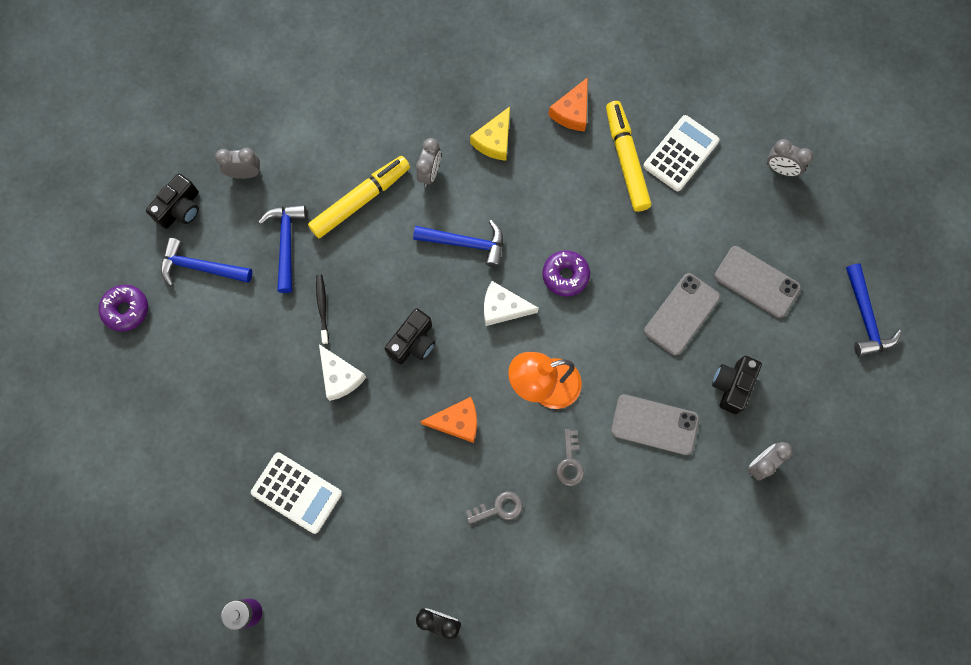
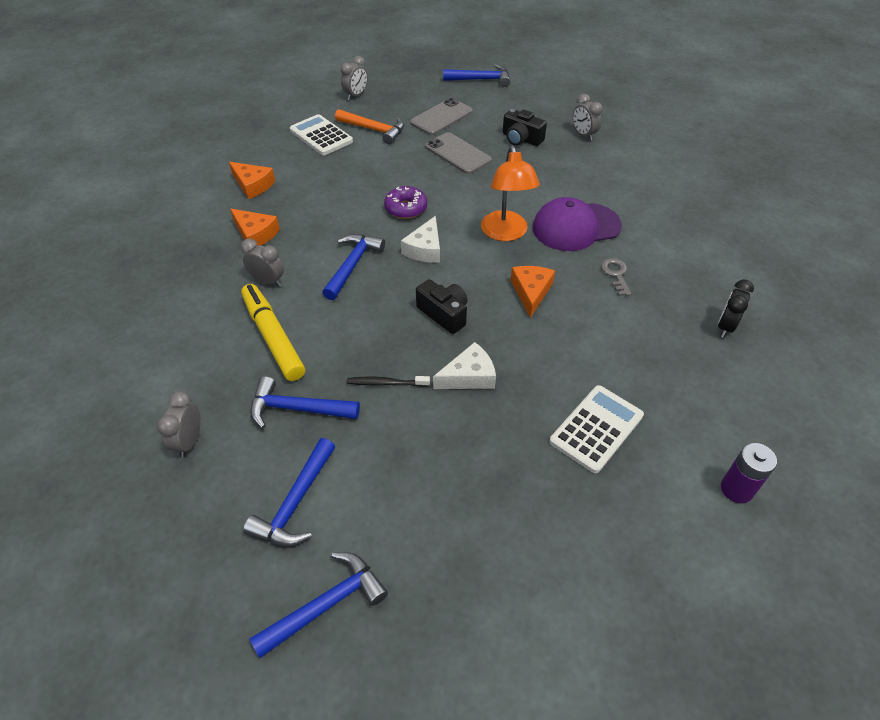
camera: 80 degrees left, 25 degrees down
purple donut [99,285,148,332] -> blue hammer [250,552,388,658]
black camera [146,174,199,229] -> none
yellow cheese [470,106,510,161] -> orange cheese [230,209,280,246]
grey key [556,429,584,486] -> purple cap [533,197,622,251]
yellow marker [606,101,651,212] -> none
grey phone [611,394,699,455] -> none
none -> orange hammer [335,109,404,144]

